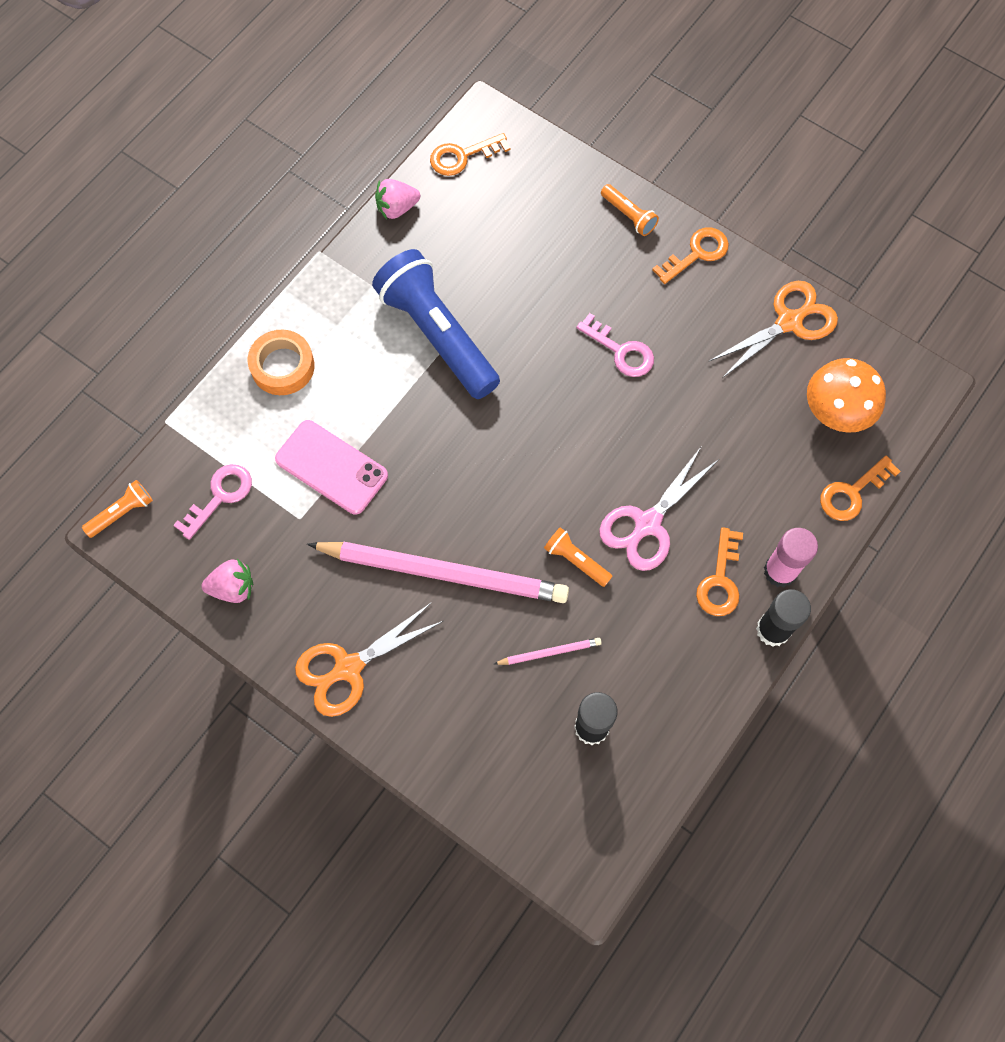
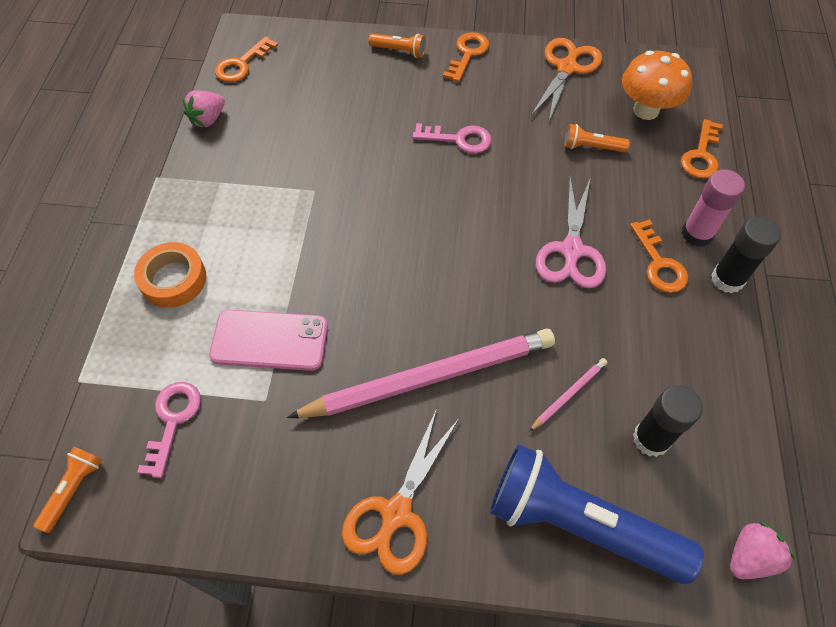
camera: 30 degrees left, 10 degrees down
pink strawberry [202,559,253,603] -> pink strawberry moved to [730,522,796,579]
blue flashlight [372,249,500,399] -> blue flashlight moved to [490,444,704,584]
orange flashlight [544,527,613,587] -> orange flashlight moved to [564,124,630,152]

